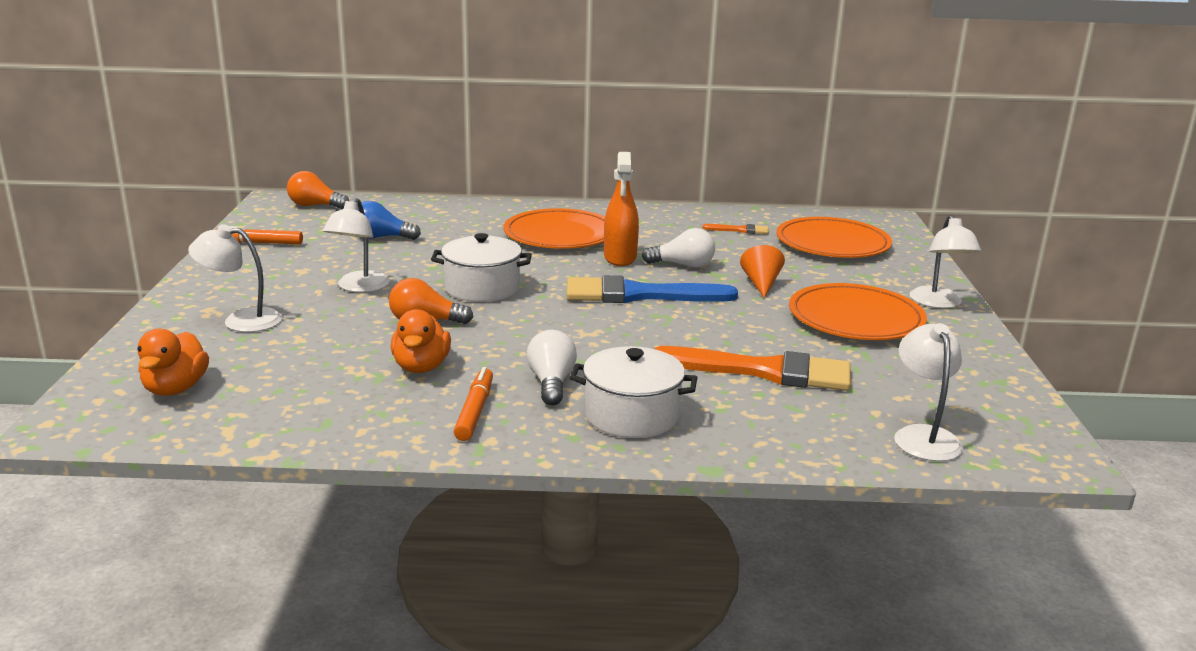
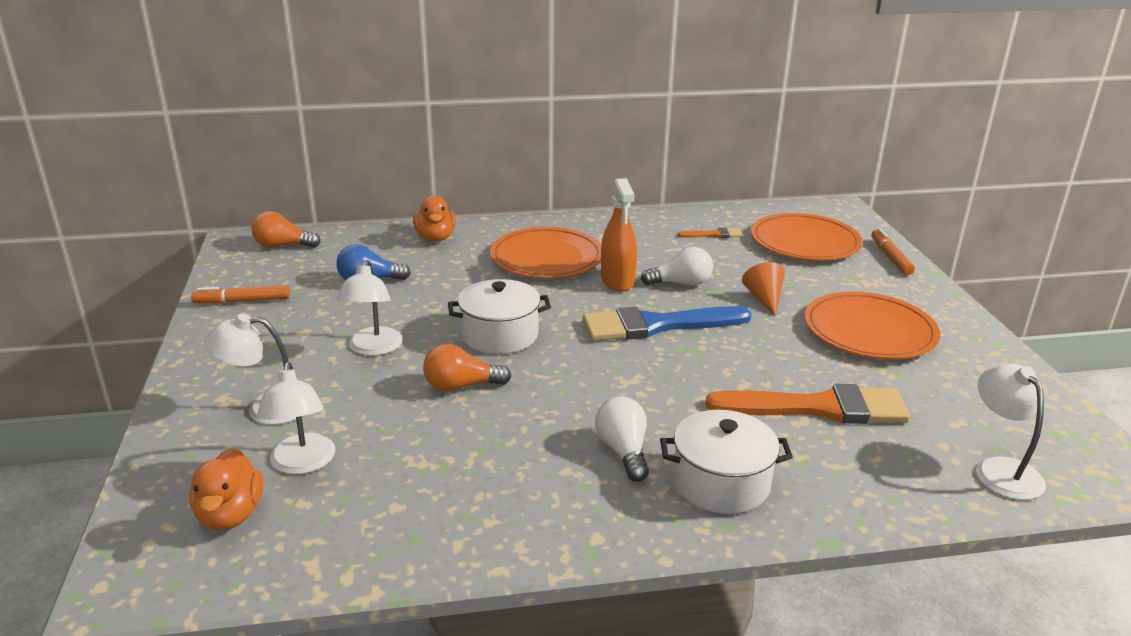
camera: 10 degrees left, 5 degrees up
orange duck [391,309,451,373] -> orange duck moved to [413,195,456,242]
orange marker [454,367,493,441] -> orange marker moved to [871,228,915,275]
white lamp [909,215,981,308] -> white lamp moved to [257,362,336,474]

